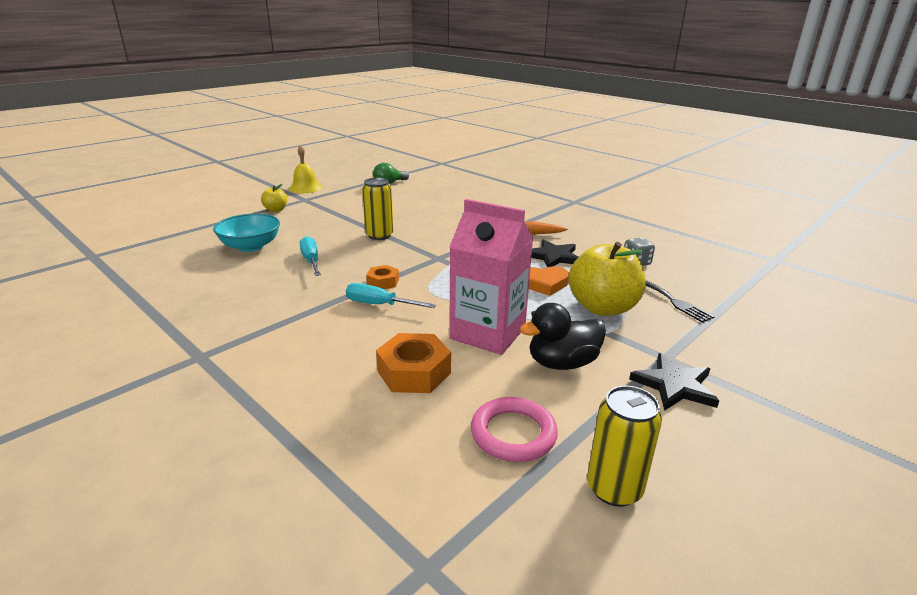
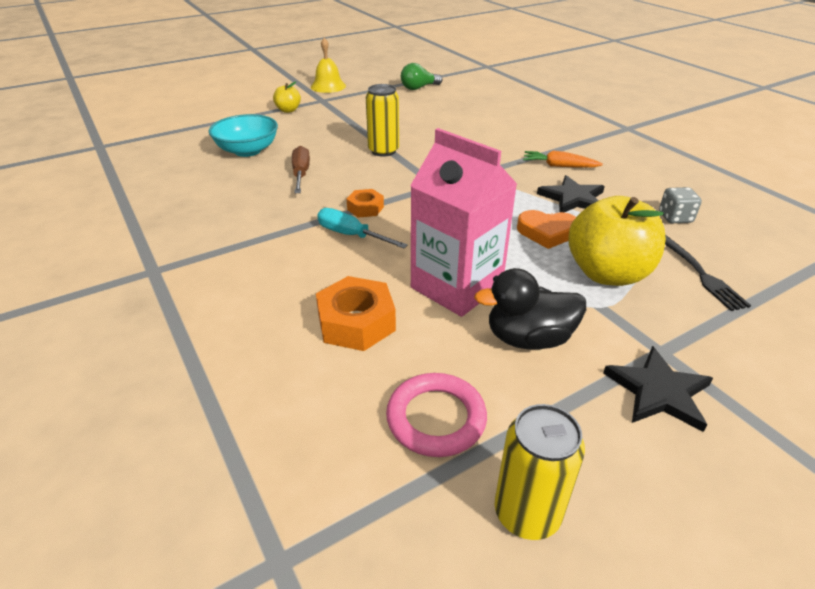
camera: 15 degrees right, 10 degrees up
turquoise screwdriver [300,236,321,276] -> brown screwdriver [292,146,310,193]

